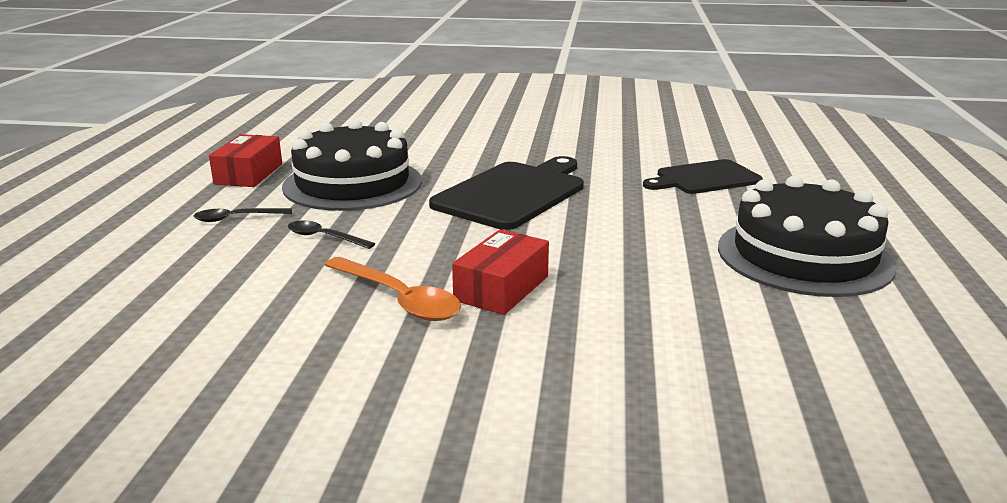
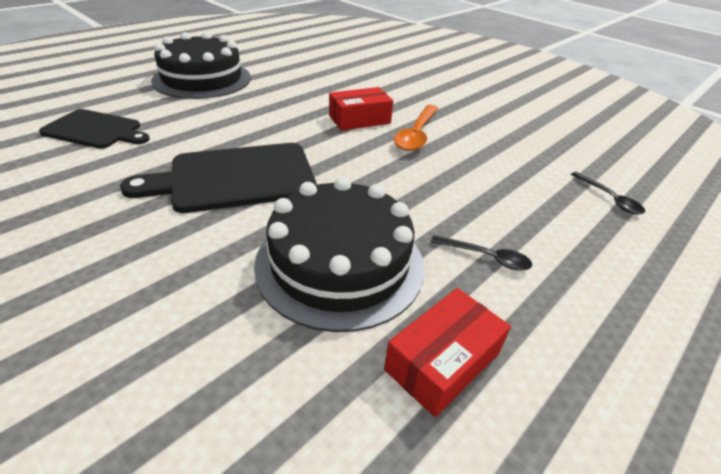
camera: 145 degrees left, 15 degrees up
black spoon [288,220,375,249] -> black spoon moved to [571,172,645,215]
orange spoon [325,257,461,321] -> orange spoon turned 150 degrees counterclockwise [394,105,438,151]

